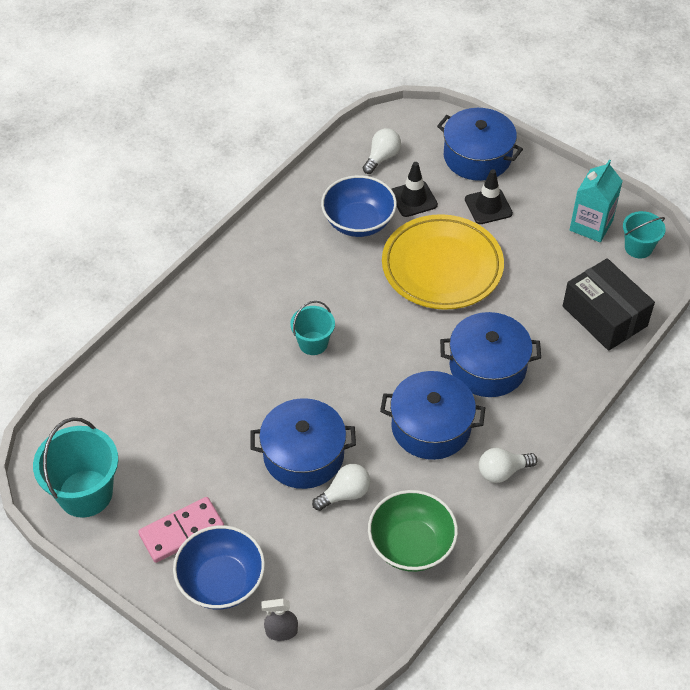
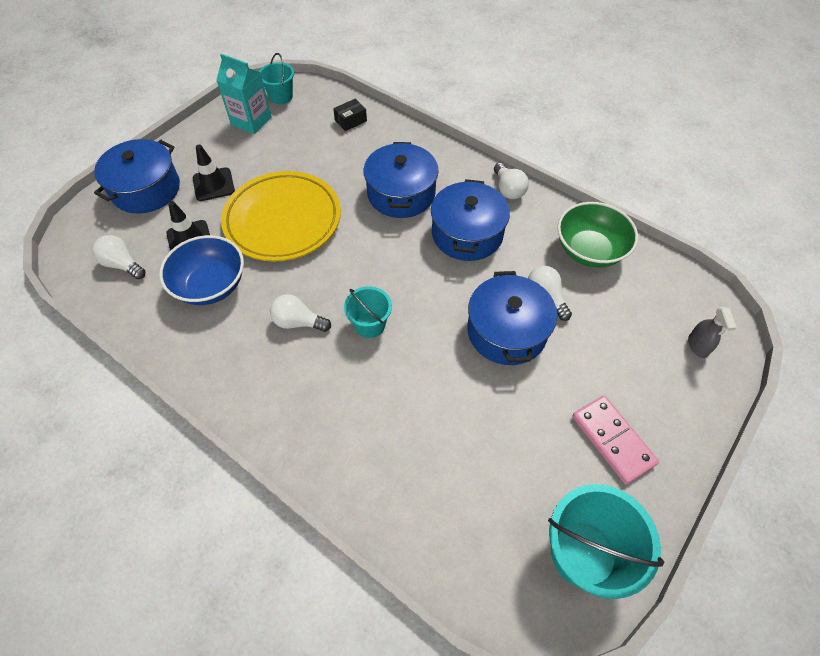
camera: 90 degrees left, 5 degrees up
blue bowl [173,525,265,610] -> none
black box [563,258,655,351] -> black box [333,99,367,131], size x0.45
none -> white light bulb [270,294,331,332]

